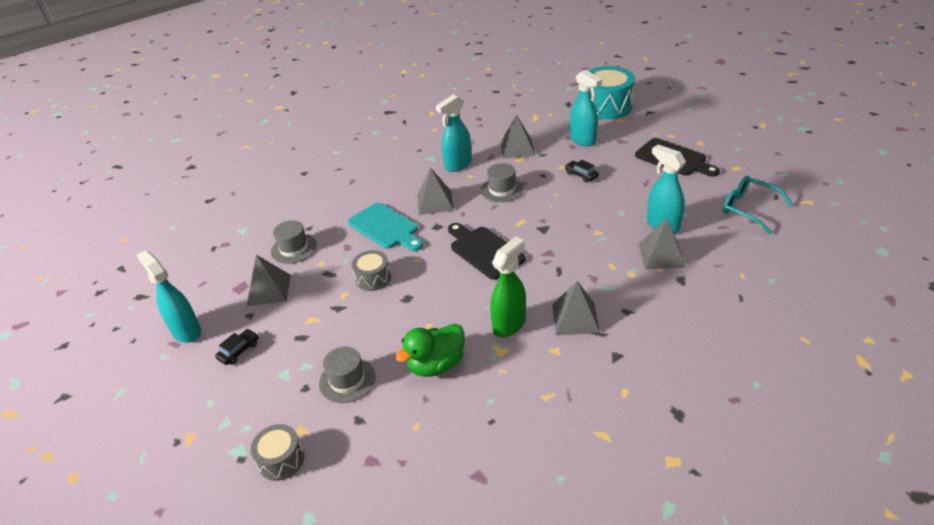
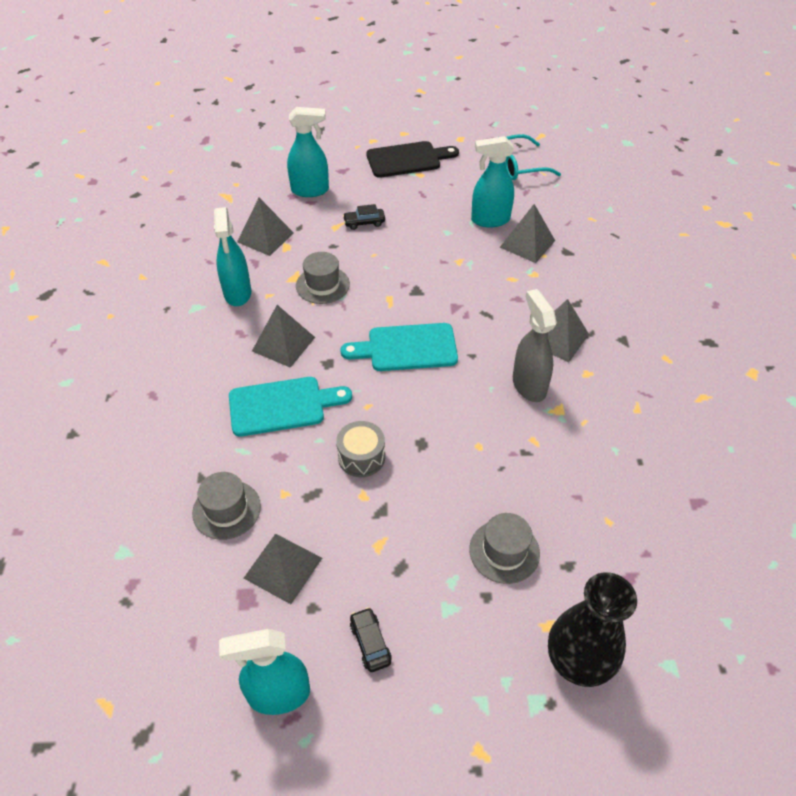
camera: 60 degrees left, 10 degrees up
grey drum [251,424,304,481] -> black vase [548,572,637,687]
green duck [395,324,465,377] -> none
black cutting board [448,223,526,280] -> turquoise cutting board [340,323,458,371]
green spray bottle [490,237,526,337] -> grey spray bottle [513,289,557,402]
turquoise drum [588,66,635,120] -> none

